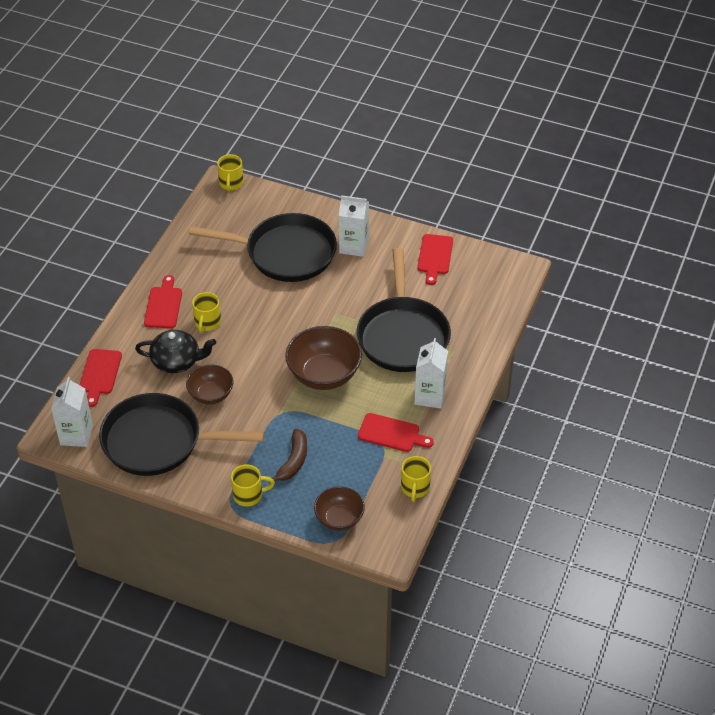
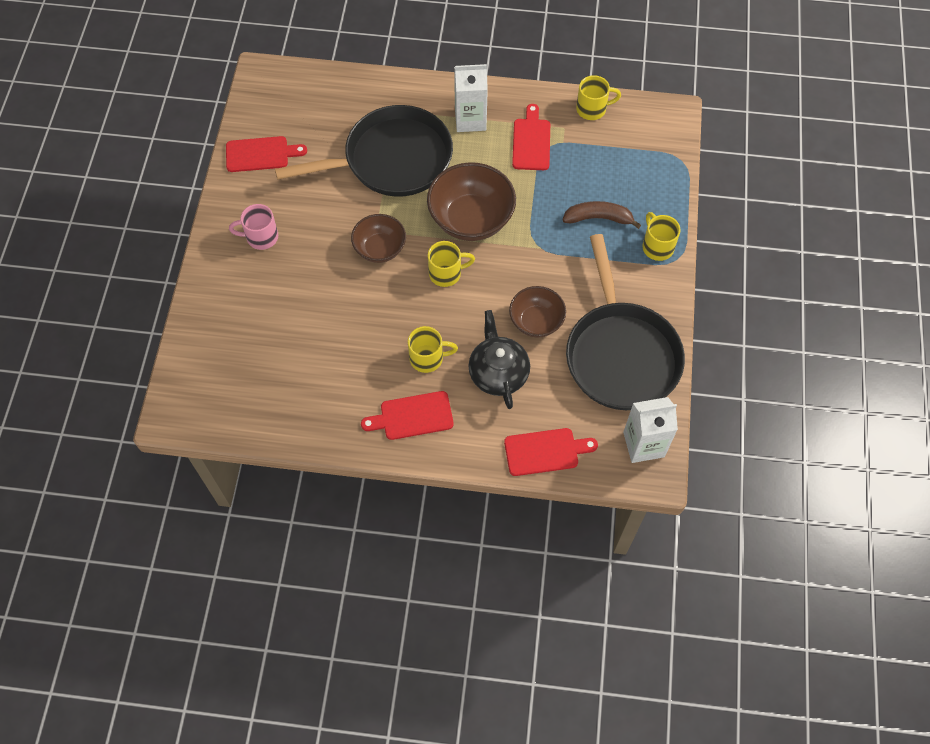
camera: 105 degrees left, 15 degrees up
black pan [189,213,337,282] -> none
yellow mug [217,154,244,192] -> yellow mug moved to [428,241,475,287]
brown bowl [314,486,365,531] -> brown bowl moved to [351,214,406,263]
white carton [339,195,369,257] -> pink mug [229,204,278,250]

